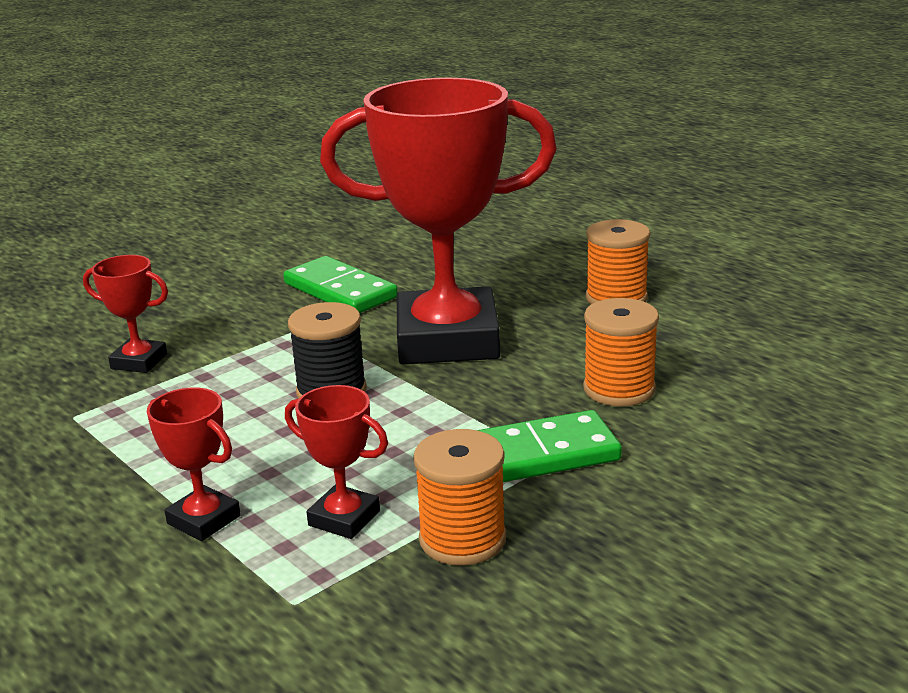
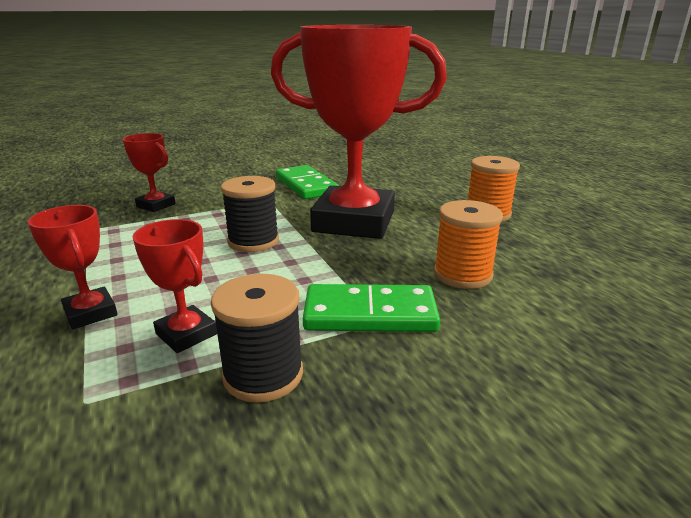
camera: 15 degrees right, 0 degrees up
orange spool [413,429,507,566] -> black spool [211,274,303,402]

